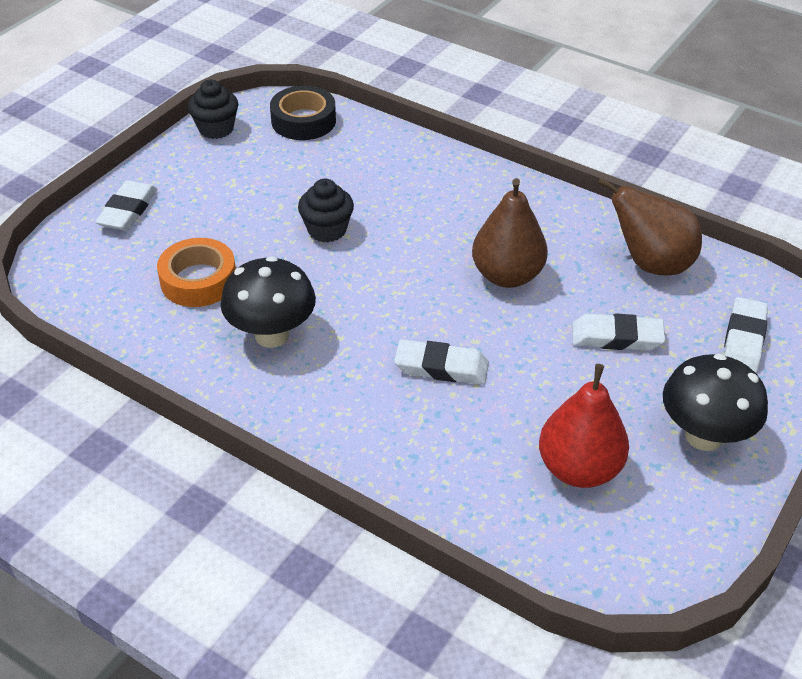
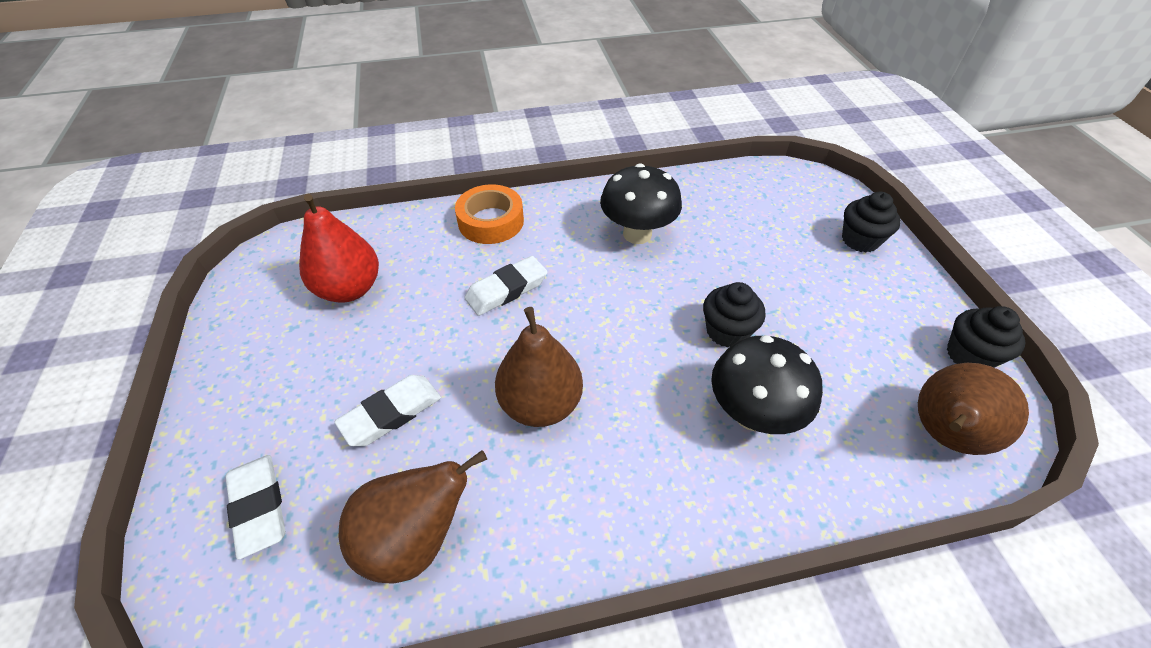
camera: 135 degrees right, 5 degrees up
white eraser [95,180,157,231] -> black cupcake [842,192,901,252]
orange tape [157,238,236,307] -> orange tape moved to [455,184,524,244]
black tape [270,86,336,140] -> brown pear [918,363,1029,455]
black mushroom [663,354,768,451] -> black mushroom moved to [711,335,823,434]

